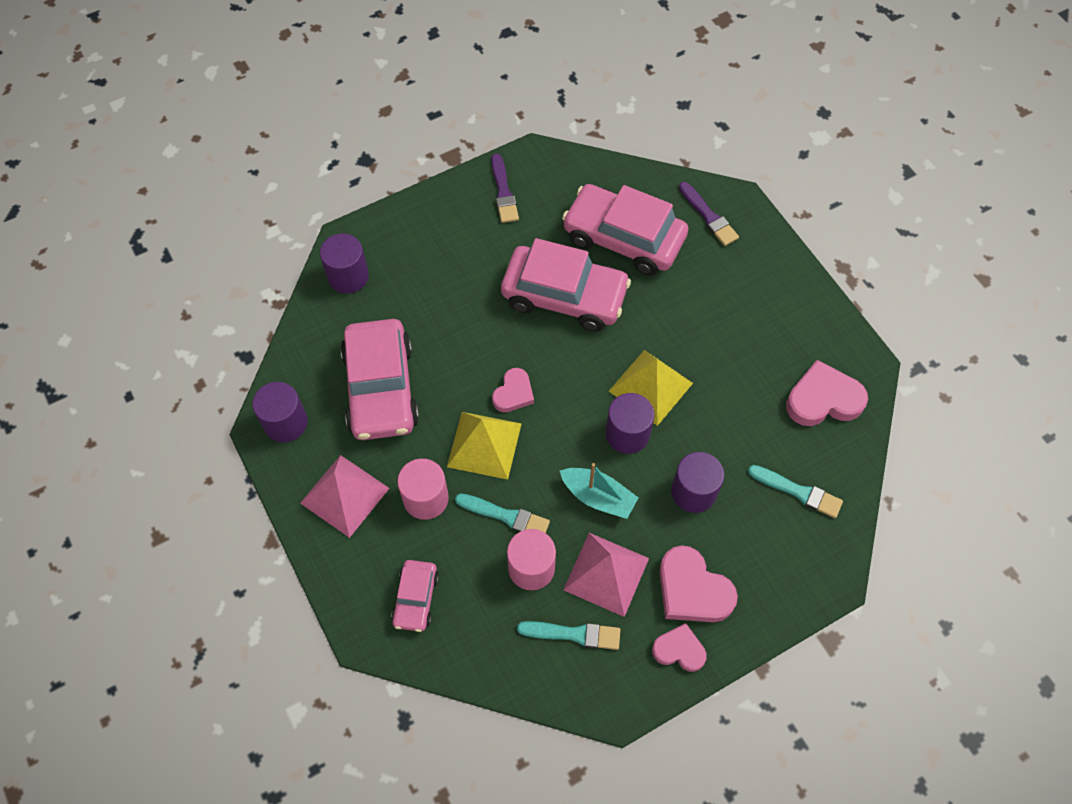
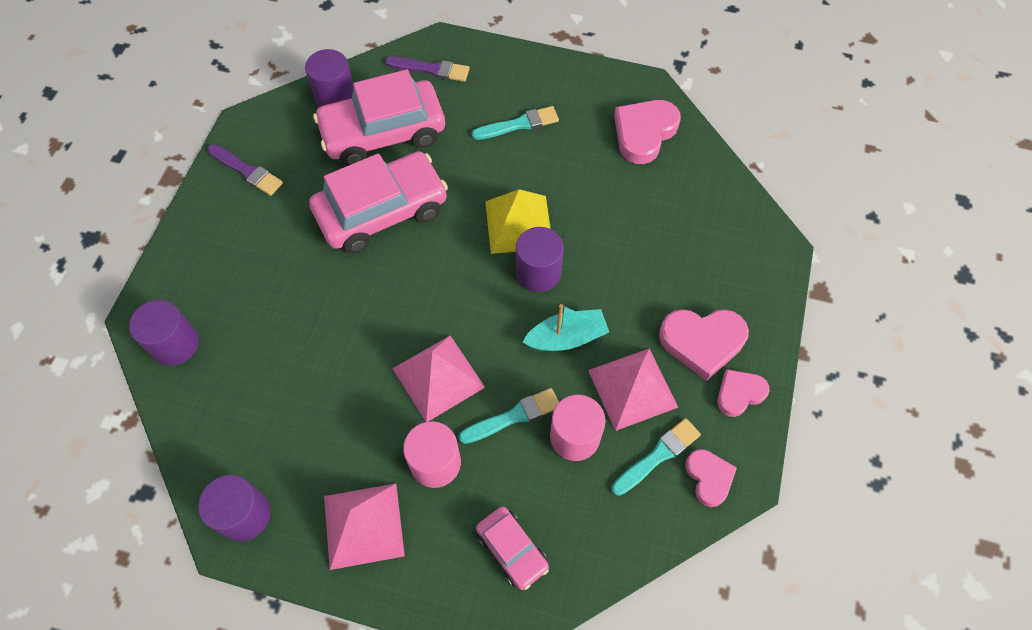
camera: 45 degrees left, 0 degrees up
pink car [340,319,419,440] -> none
yellow pyramid [447,412,522,480] -> pink pyramid [392,335,485,422]
pink heart [492,368,534,412] -> pink heart moved to [685,449,737,507]
purple cylinder [671,452,724,513] -> purple cylinder moved to [305,49,354,107]
turquoise brush [748,465,843,518] -> turquoise brush moved to [472,106,559,140]

